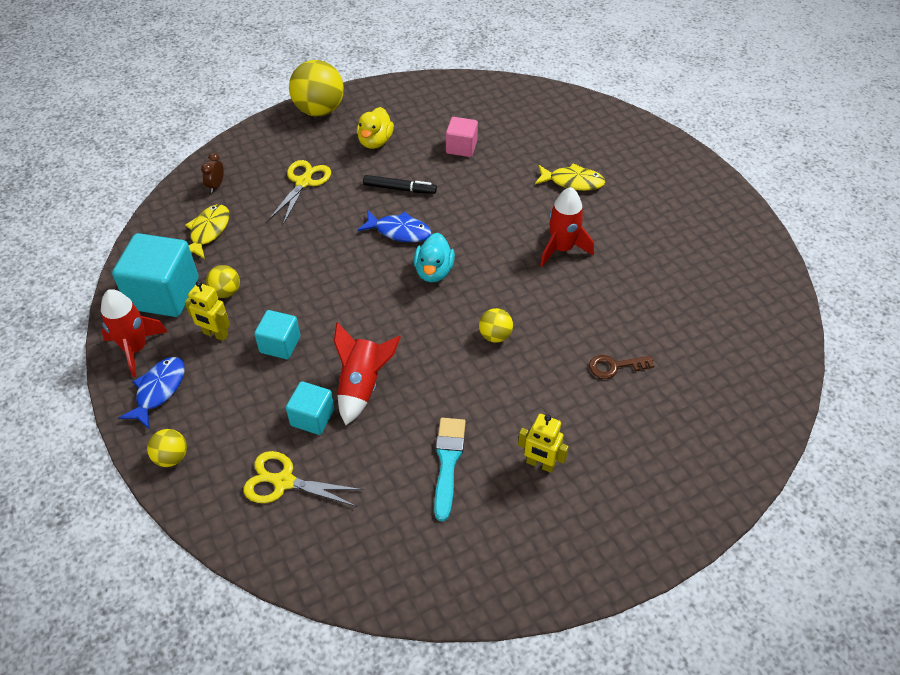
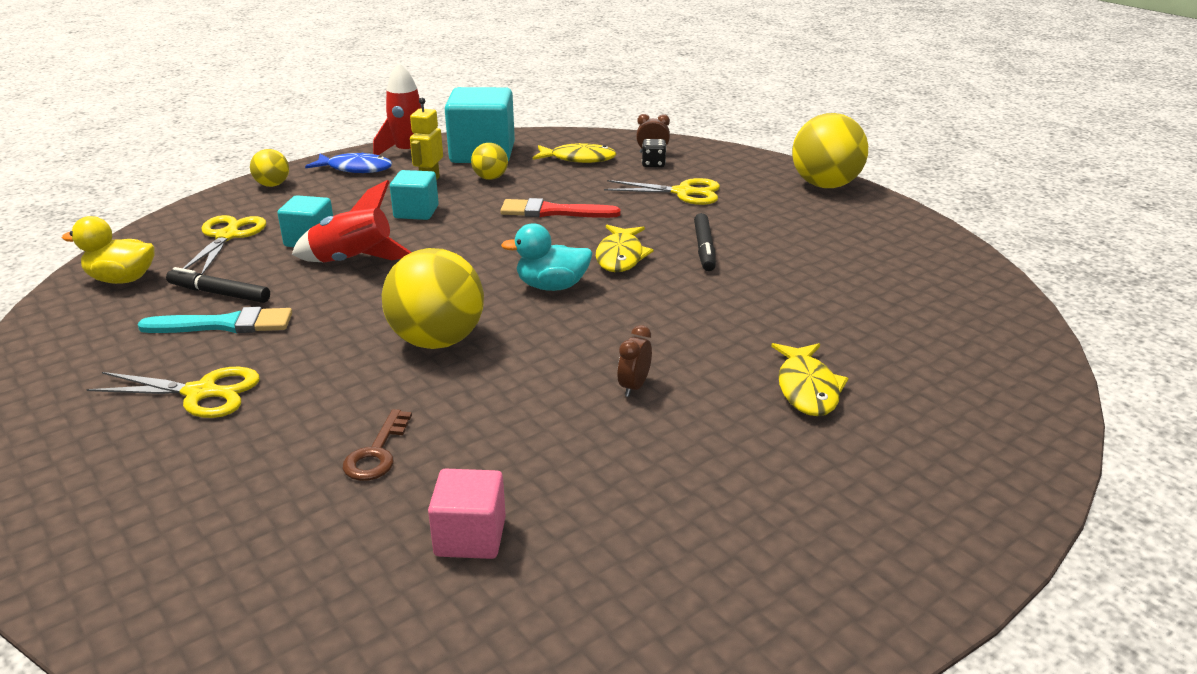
camera: 80 degrees right, 20 degrees down
yellow duck [357,107,394,149] -> yellow duck moved to [62,216,155,284]
blue fish [358,211,431,242] -> yellow fish [596,225,654,272]
pink cube [446,117,478,157] -> pink cube moved to [428,469,506,559]
yellow ball [479,308,513,343] -> yellow ball [382,248,484,349], size x1.97
yellow robot [518,414,569,473] -> yellow scissors [86,367,260,418]
red rocket [540,187,594,266] -> brown clock [617,325,652,397]
brown key [589,355,654,379] -> brown key turned 150 degrees counterclockwise [343,409,412,481]
none -> black marker [166,267,270,303]
none -> red brush [500,198,621,218]
none -> black dice [642,139,666,167]

